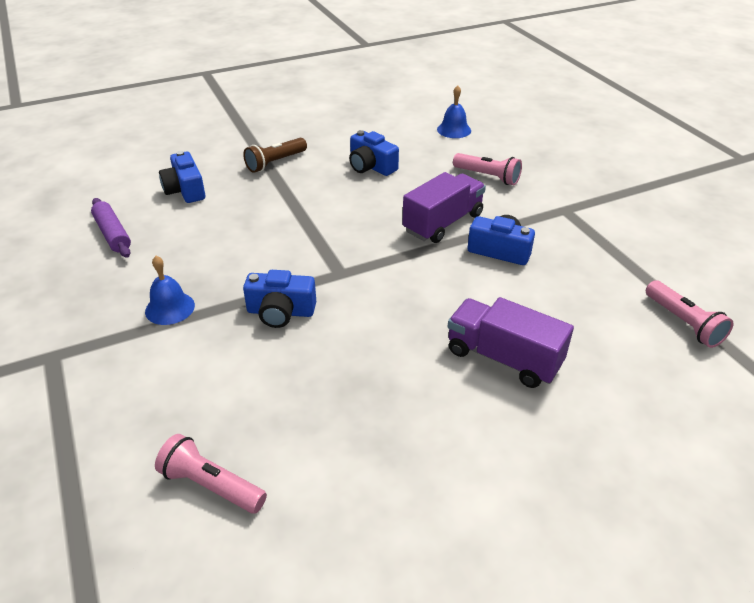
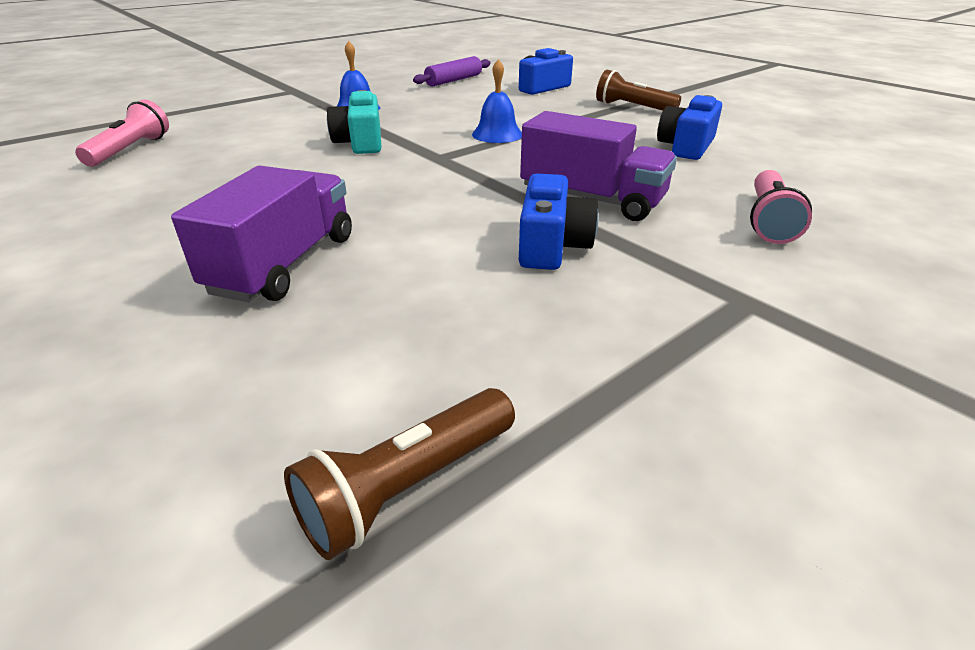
camera: 75 degrees right, 5 degrees down
blue camera [243,270,316,328] -> turquoise camera [327,90,381,154]
blue bell [437,85,471,138] -> blue bell moved to [472,59,522,143]
pink flashlight [646,280,733,348] -> brown flashlight [284,388,515,560]

